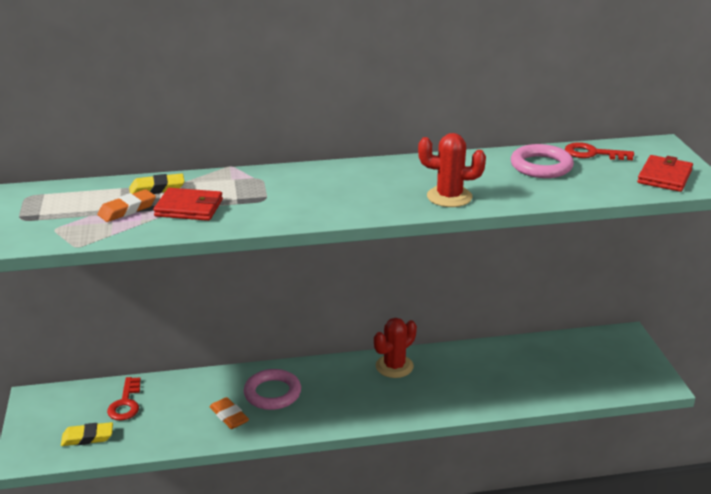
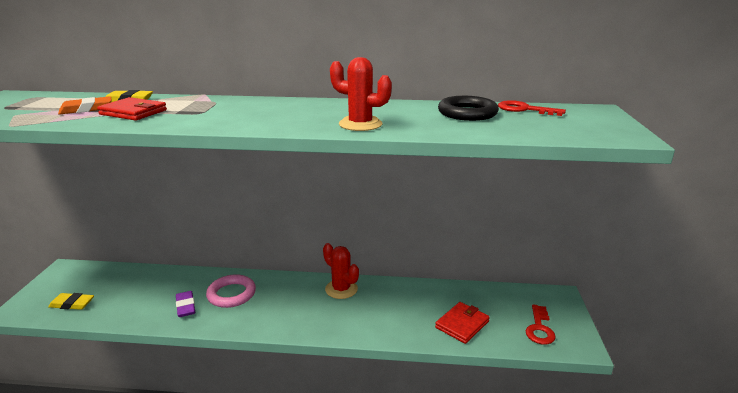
camera: 15 degrees right, 5 degrees down
red key [107,377,141,420] -> red key moved to [526,304,556,345]
orange eraser [210,397,249,429] -> purple eraser [176,291,195,317]
red cactus [374,318,417,378] -> red cactus turned 75 degrees clockwise [323,243,359,299]
pink ring [511,144,574,178] -> black ring [438,96,499,121]
red wallet [637,155,693,192] -> red wallet moved to [435,302,490,344]

